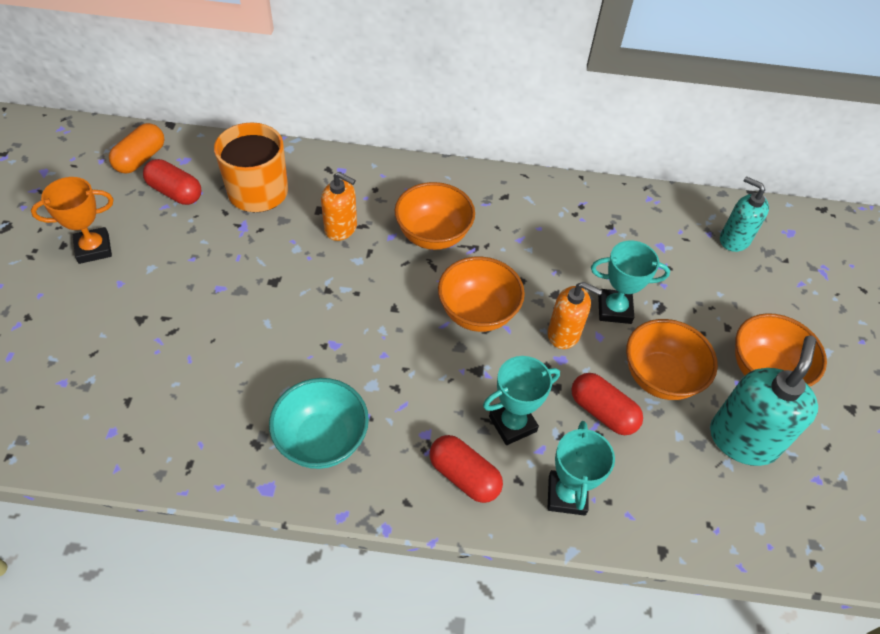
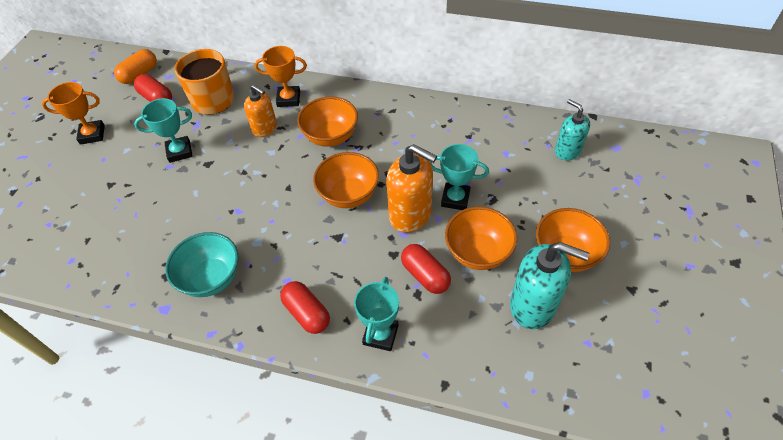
camera: 15 degrees right, 0 degrees up
turquoise trophy [483,356,560,445] -> turquoise trophy moved to [134,98,193,163]
orange soap dispenser [548,282,602,349] -> orange soap dispenser [386,144,437,233], size x1.58
turquoise soap dispenser [710,335,818,466] -> turquoise soap dispenser turned 75 degrees clockwise [510,242,590,329]
none -> orange trophy [254,46,307,107]

